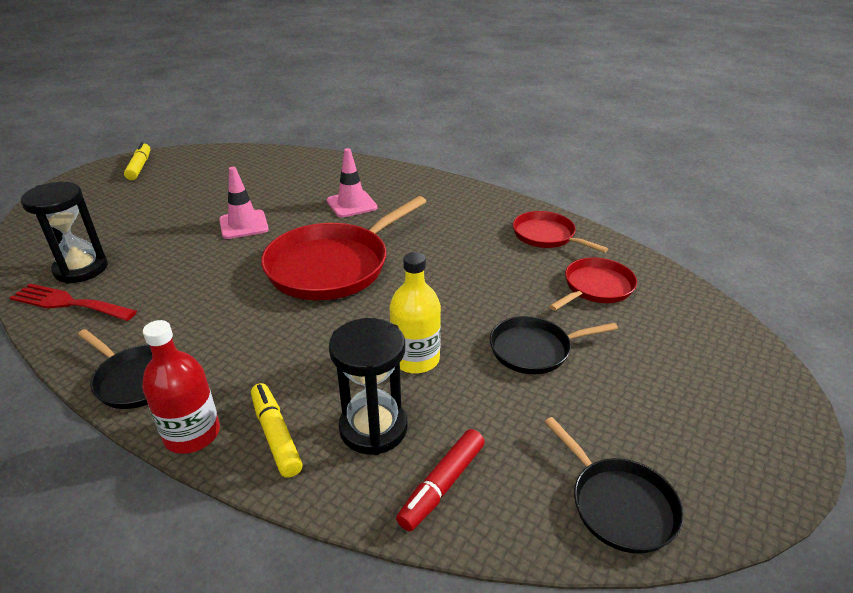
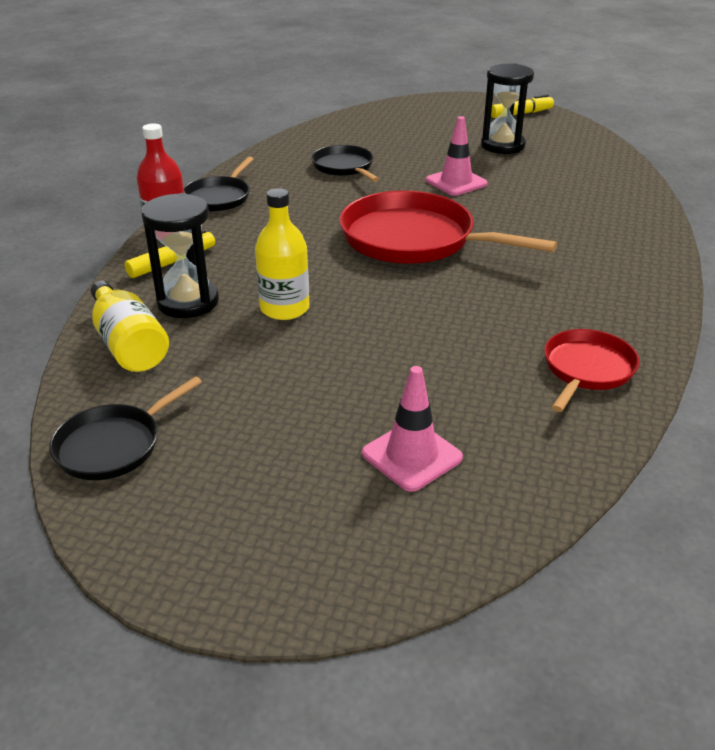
camera: 75 degrees right, 0 degrees up
red fork [9,283,137,321] -> none
black hourglass [21,182,108,284] -> black hourglass moved to [481,64,534,154]
pink traffic cone [327,148,378,218] -> pink traffic cone moved to [362,366,463,492]
red marker [396,429,485,532] -> yellow bottle [91,280,169,372]
black pan [490,316,618,374] -> black pan moved to [311,145,379,182]
red pan [549,258,637,311] -> none

